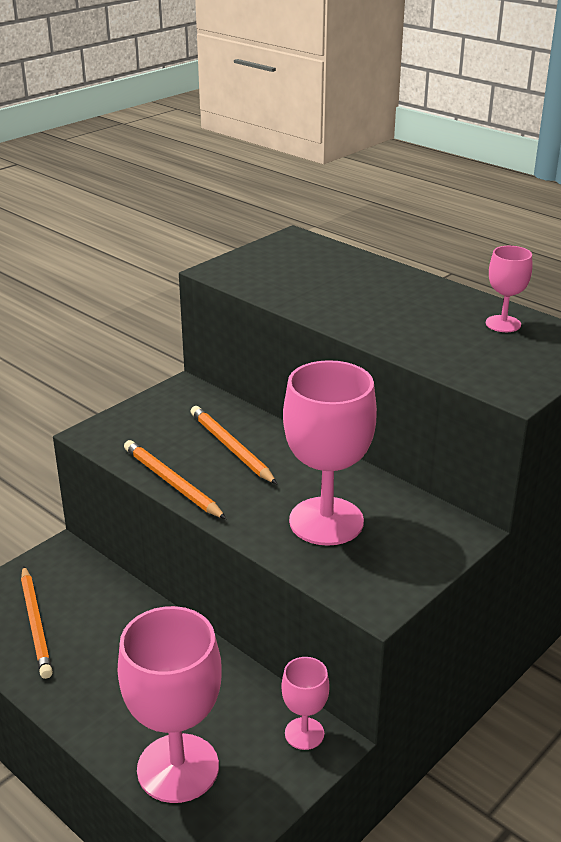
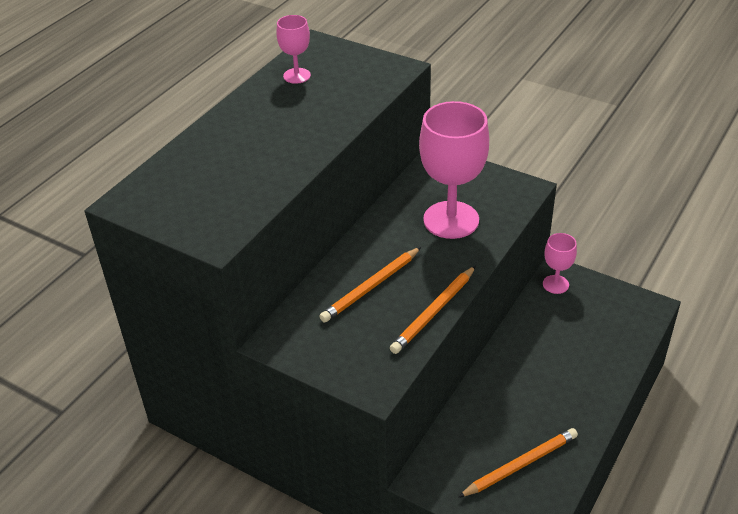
camera: 100 degrees left, 10 degrees up
pink goblet [118,606,222,803] -> none

